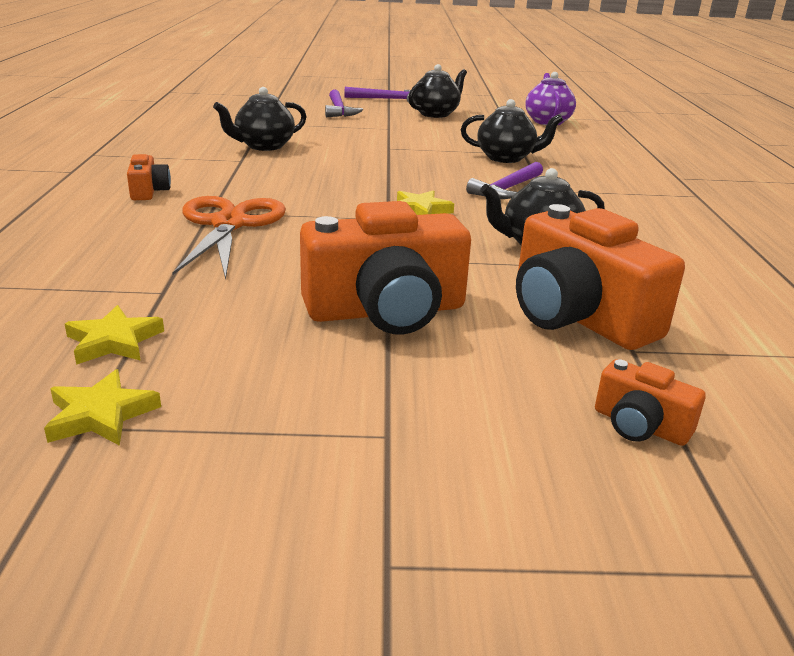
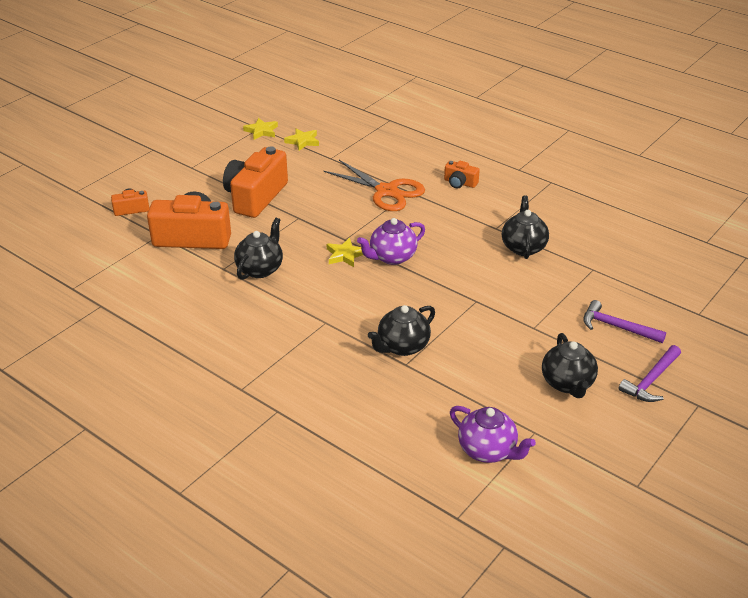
camera: 130 degrees right, 10 degrees up
purple hammer [466,162,543,199] -> none
none -> purple teapot [357,218,425,265]

